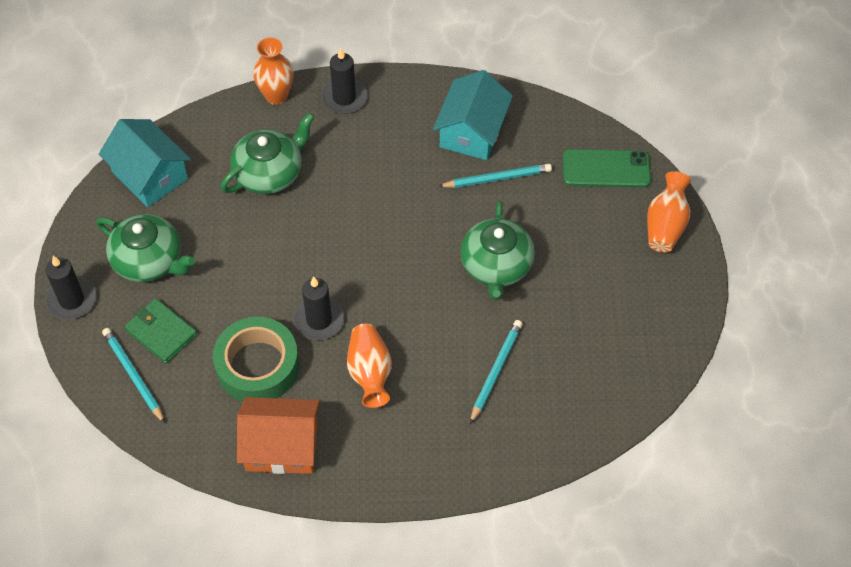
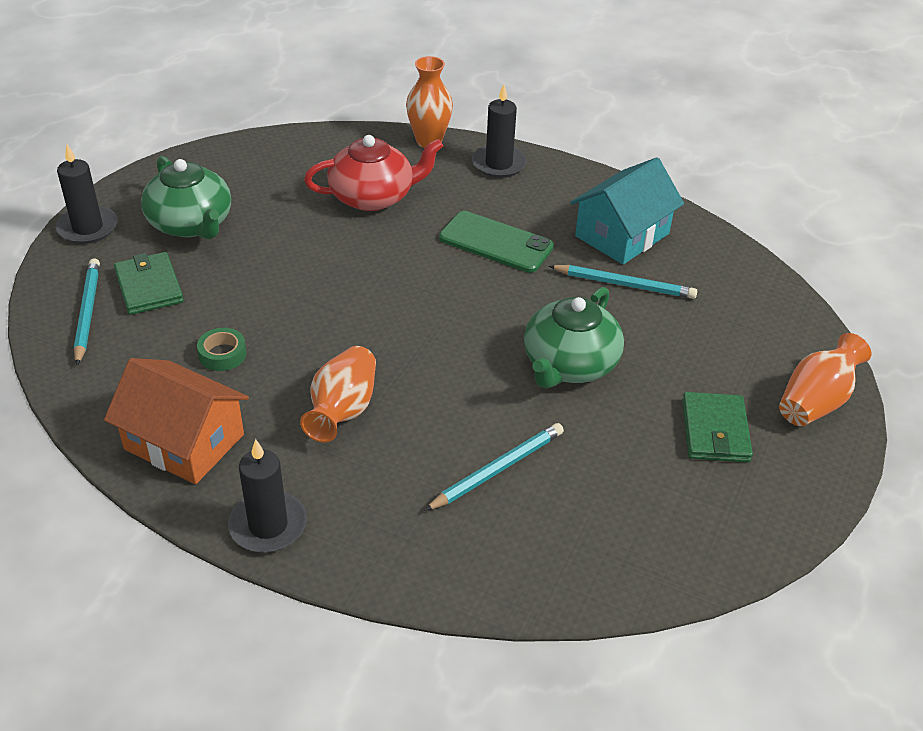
camera: 25 degrees right, 15 degrees down
turquoise house [99,119,191,207] -> none
green tape [213,317,299,402] -> green tape [197,328,247,371], size x0.44
green teapot [221,113,315,194] -> red teapot [304,135,443,211]
black candle [293,276,345,340] -> black candle moved to [228,439,307,553]
green phone [563,149,651,187] -> green phone moved to [439,211,554,273]
none -> green wallet [682,392,753,462]

